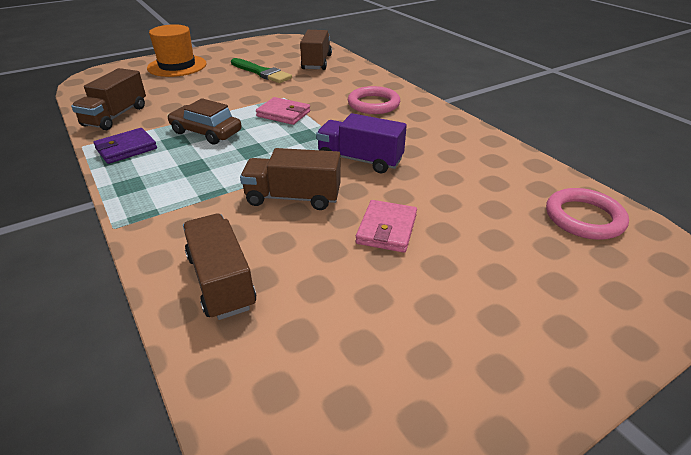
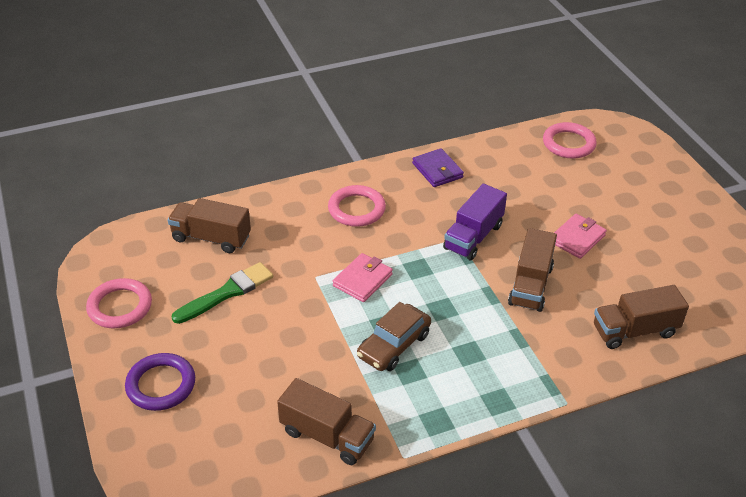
camera: 80 degrees left, 5 degrees up
purple wallet [93,128,157,164] -> purple wallet moved to [412,148,464,187]
orange hat [147,24,207,77] -> purple ring [125,353,195,411]
pink wallet [356,200,417,253] -> pink wallet turned 75 degrees counterclockwise [554,214,607,259]
none -> pink ring [86,278,152,328]

